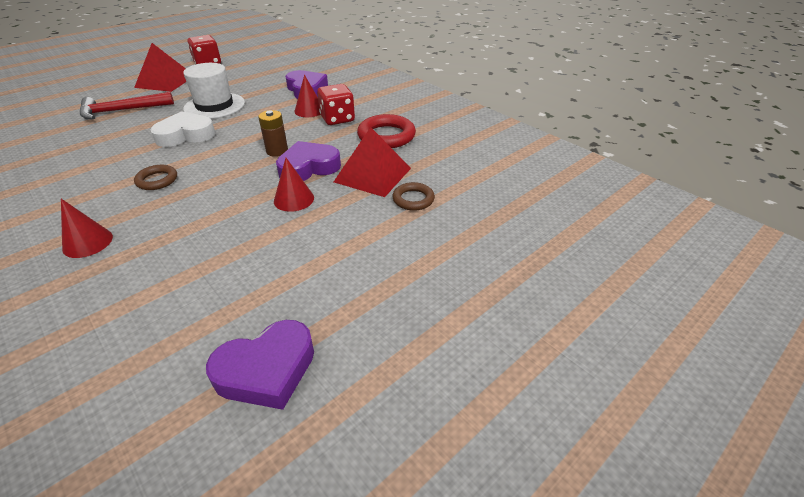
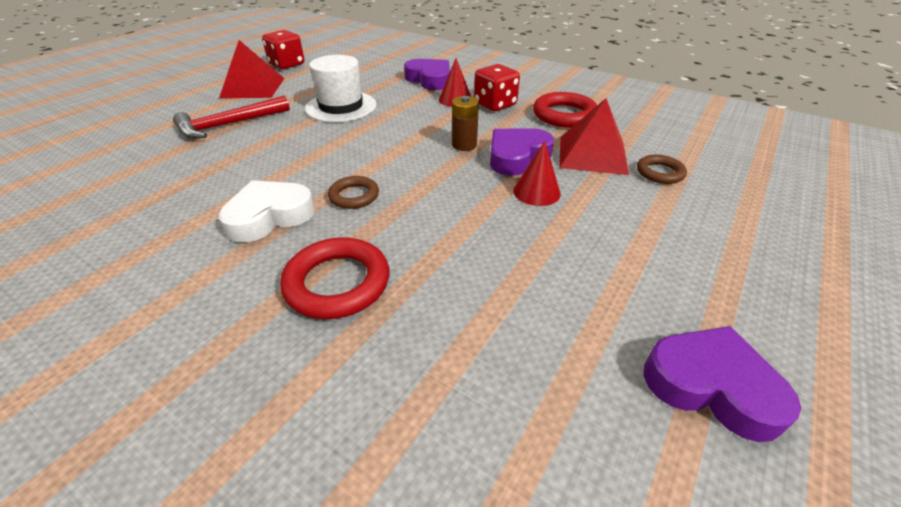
camera: 15 degrees left, 0 degrees up
red cone [61,199,113,258] -> red ring [280,237,389,319]
white heart [150,111,215,147] -> white heart moved to [219,180,315,242]
purple heart [206,320,314,410] -> purple heart turned 105 degrees counterclockwise [644,326,801,442]

